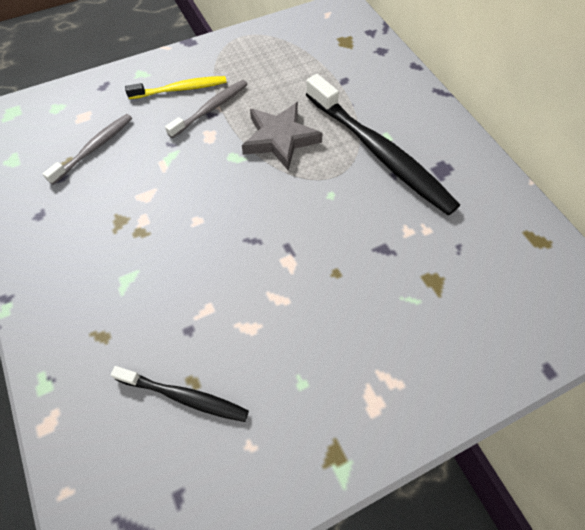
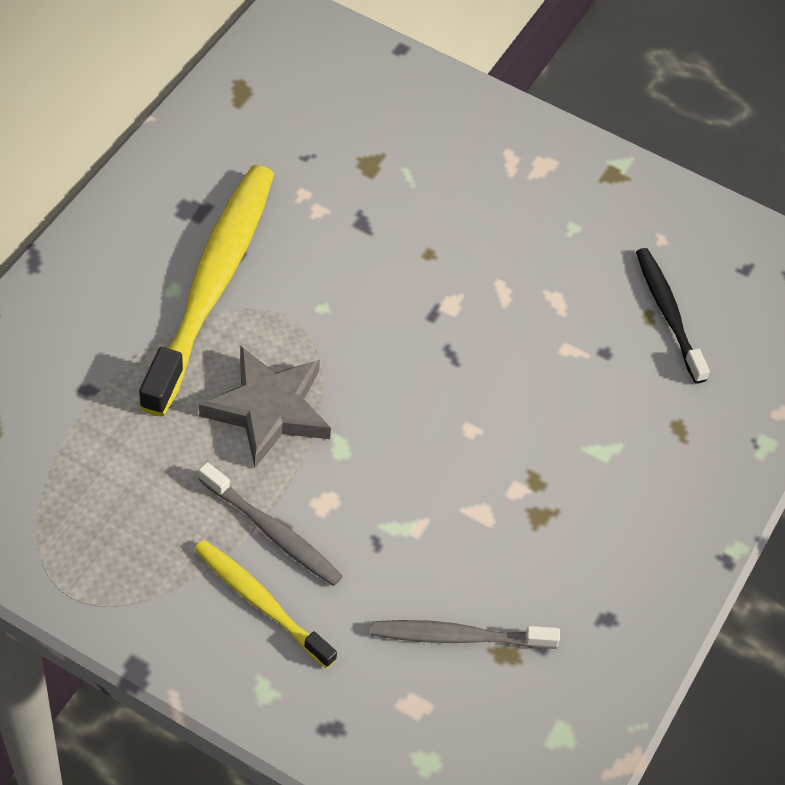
camera: 130 degrees left, 5 degrees down
grey toothbrush [165,80,248,138] -> grey toothbrush turned 150 degrees counterclockwise [198,462,343,586]
black toothbrush [306,74,460,216] -> yellow toothbrush [139,165,274,417]

